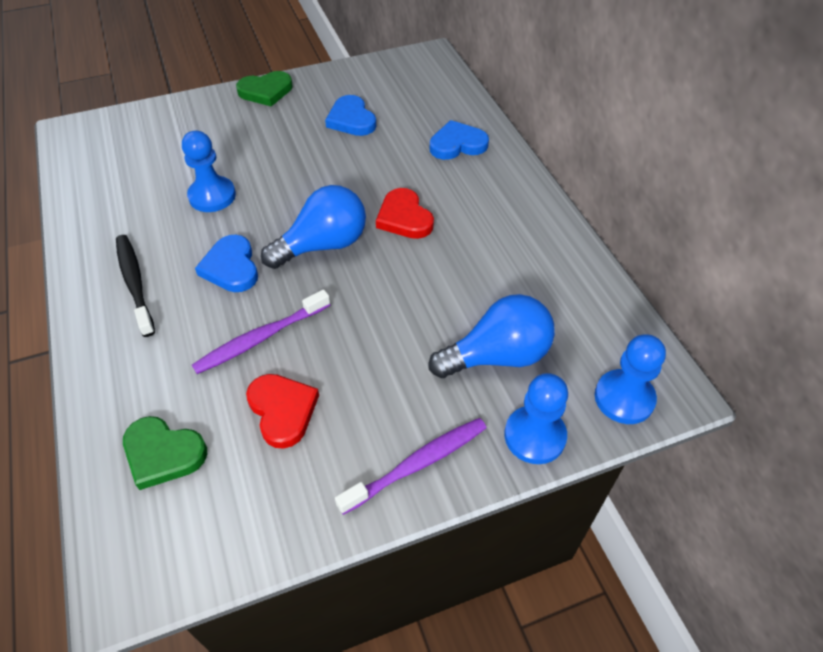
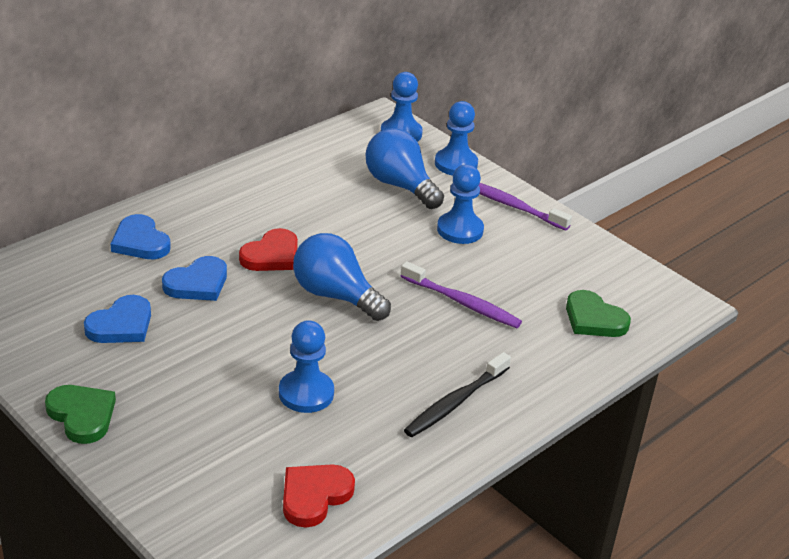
camera: 115 degrees left, 15 degrees down
green heart [123,416,207,490] -> green heart turned 135 degrees clockwise [566,290,631,337]
blue heart [195,235,258,292] -> blue heart moved to [162,256,227,301]
red heart [246,374,319,449] -> red heart moved to [283,464,355,528]
none -> blue pawn [437,164,484,244]

